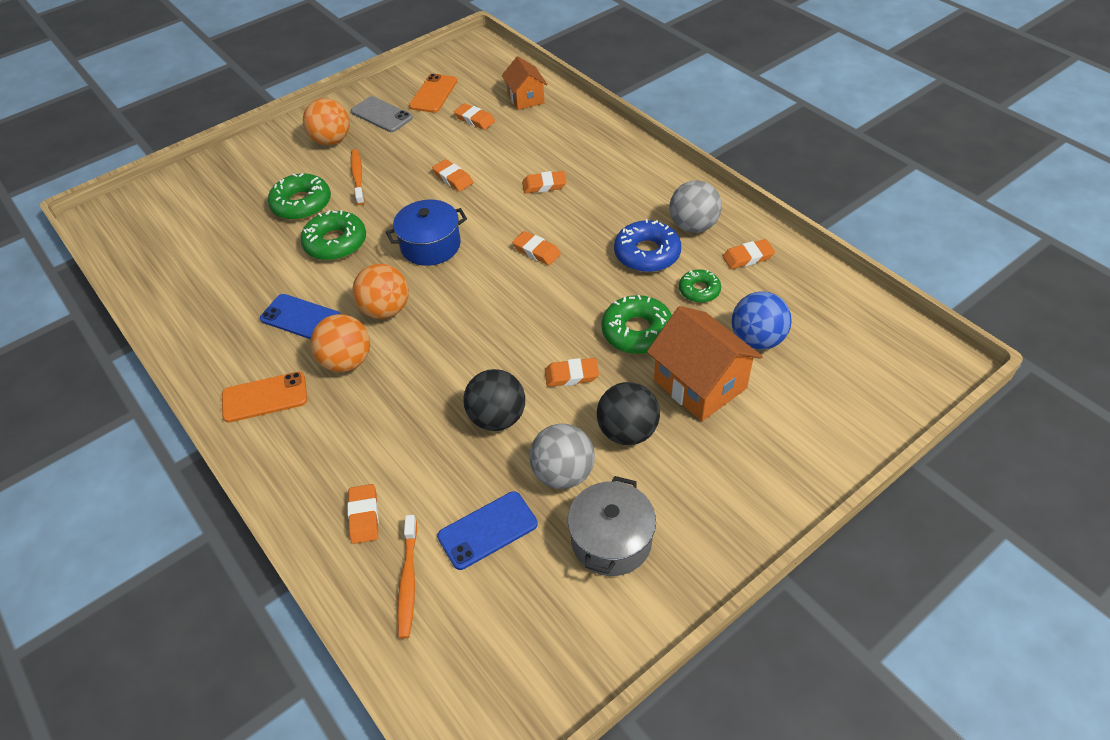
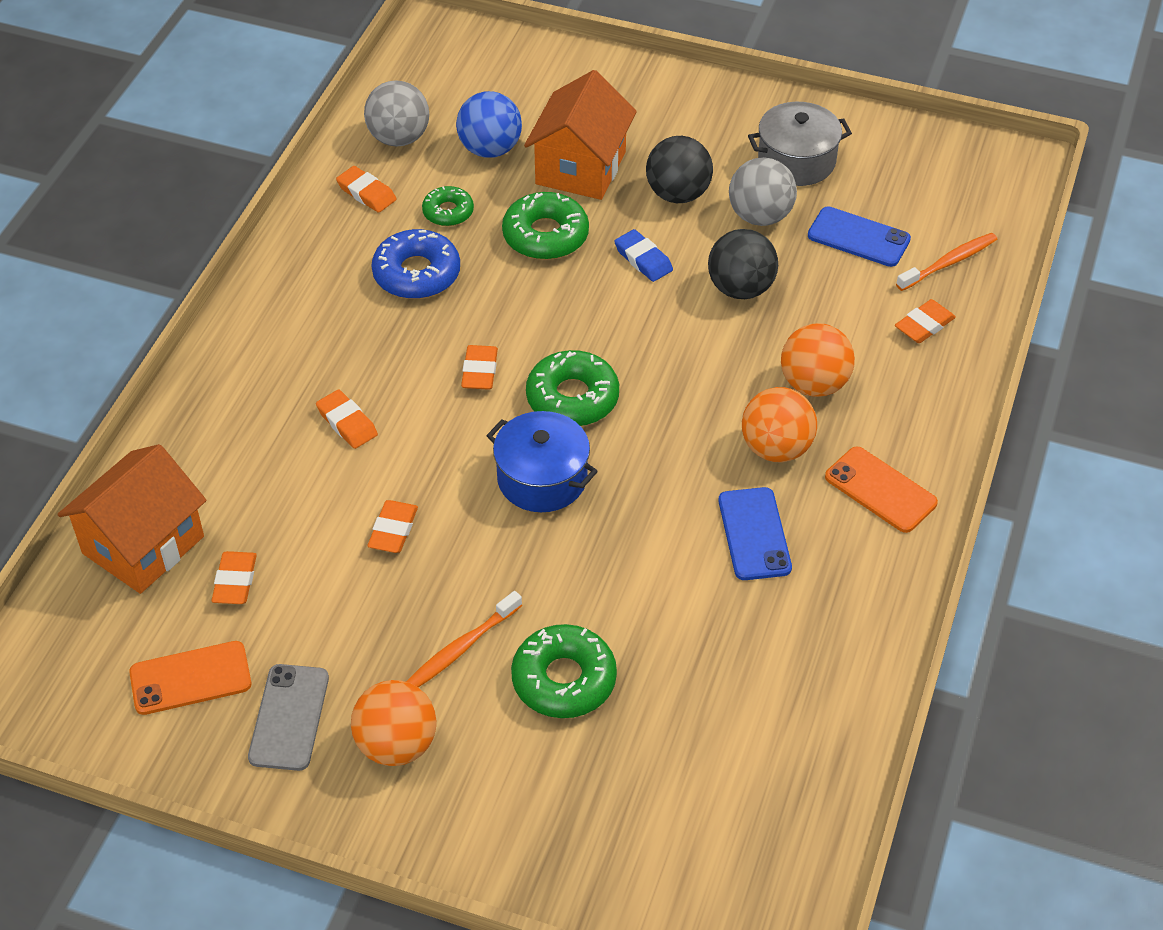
camera: 125 degrees left, 0 degrees up
green donut [300,210,366,261] -> green donut moved to [526,350,619,426]
orange ball [352,264,409,319] -> orange ball moved to [781,323,855,397]
orange house [502,56,548,110] -> orange house [57,444,207,594], size x1.61
orange eraser [545,358,599,387] -> blue eraser [614,229,673,282]
grey ball [670,180,722,233] -> grey ball moved to [364,80,429,147]

